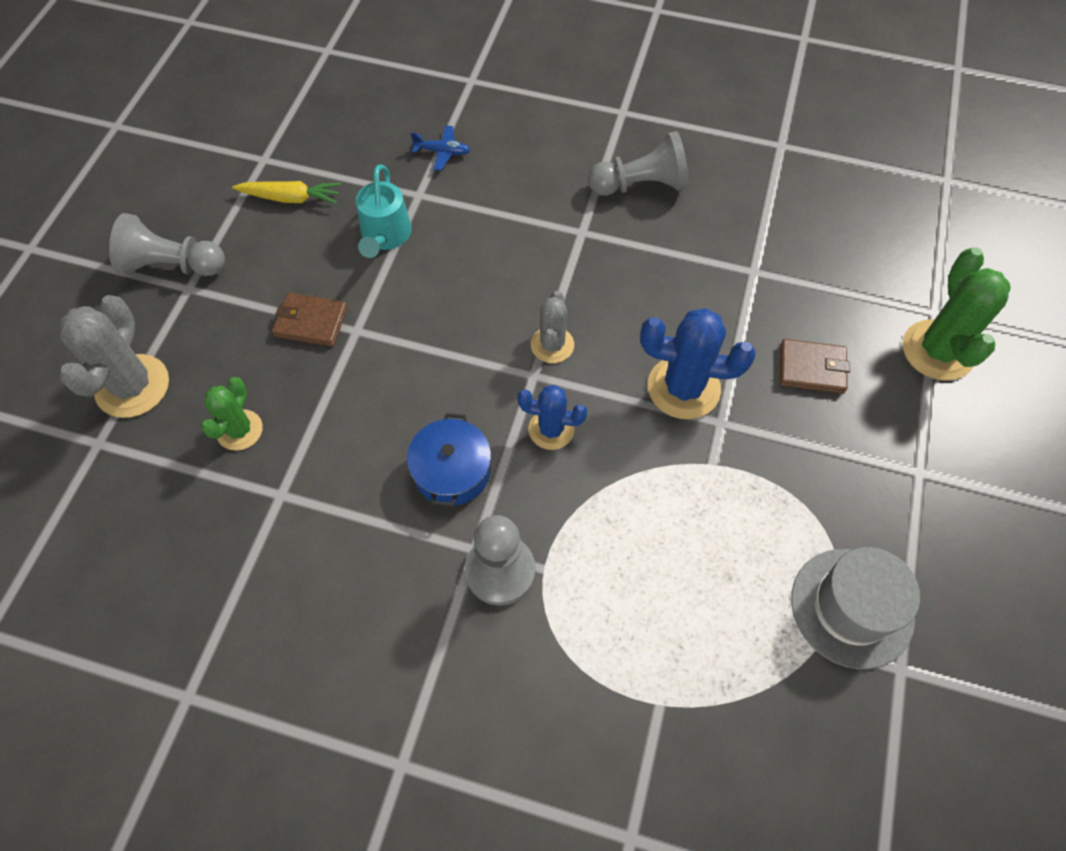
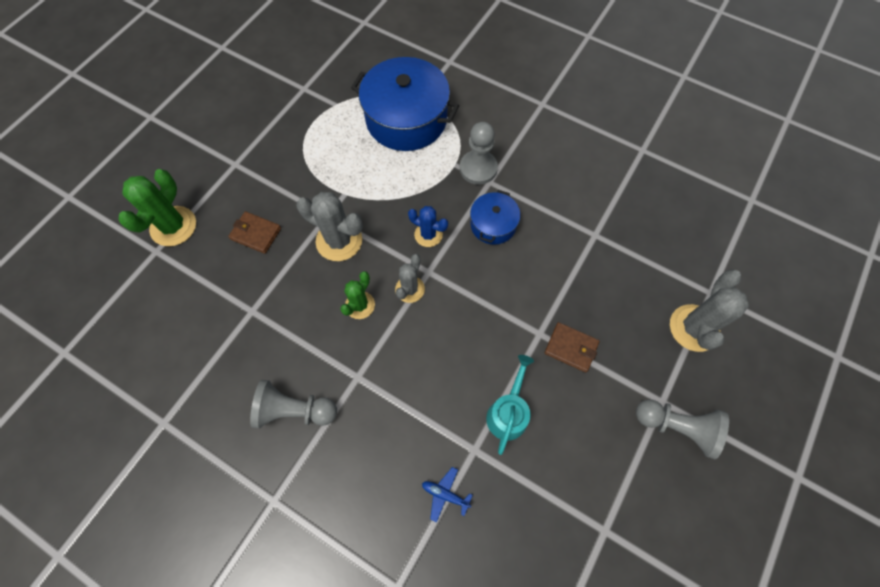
camera: 165 degrees left, 5 degrees up
green cactus [201,377,263,451] -> green cactus moved to [340,271,375,319]
yellow carrot [232,181,341,204] -> none
blue cactus [640,308,756,419] -> grey cactus [296,192,363,261]
grey hat [791,547,920,669] -> none
none -> blue pot [351,57,459,151]

